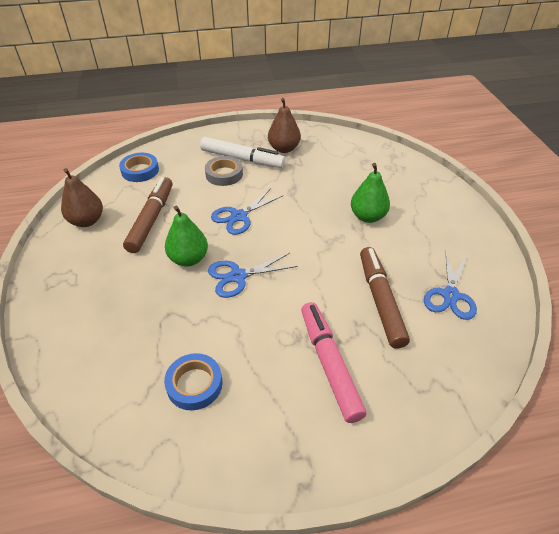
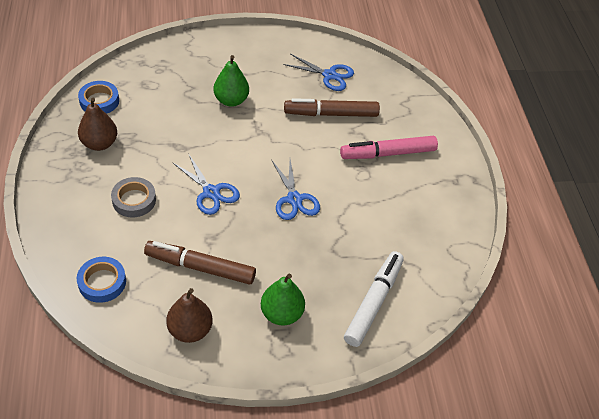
camera: 90 degrees left, 5 degrees up
blue tape [164,353,222,410] -> blue tape moved to [78,81,119,114]
green pear [165,206,208,267] -> green pear moved to [261,274,305,325]
white marker [200,137,286,168] -> white marker moved to [344,251,404,347]

